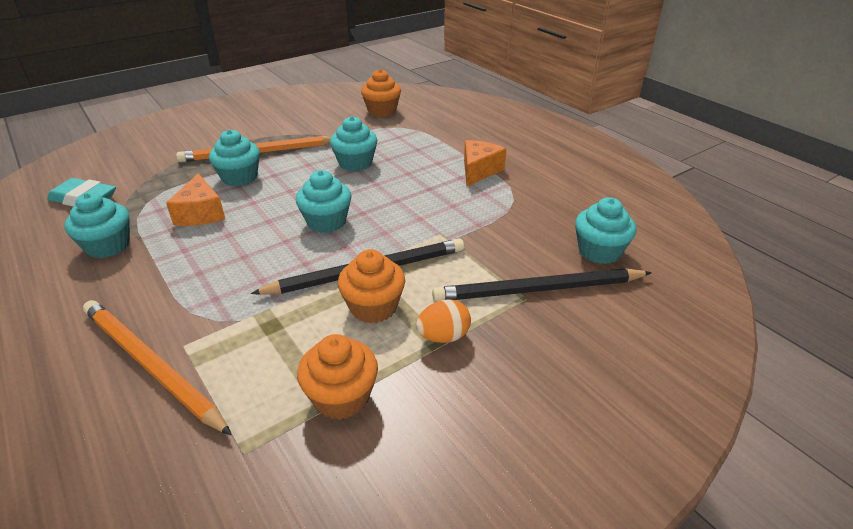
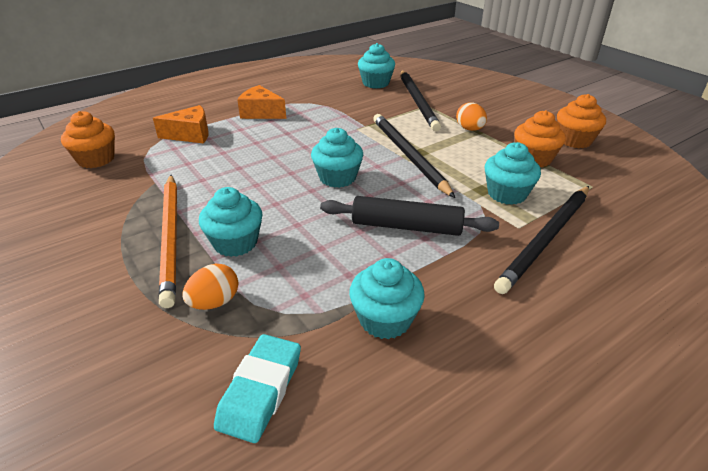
camera: 90 degrees left, 0 degrees up
orange pencil [83,300,232,436] -> black pencil [494,186,589,294]
orange cheese [166,173,225,226] -> orange cheese moved to [153,105,209,144]
turquoise cupcake [330,116,377,171] -> turquoise cupcake moved to [485,142,541,205]
orange cupcake [338,249,405,323] -> orange cupcake moved to [557,94,606,148]
none -> orange egg [183,264,238,310]
none -> black rolling pin [320,196,499,236]

